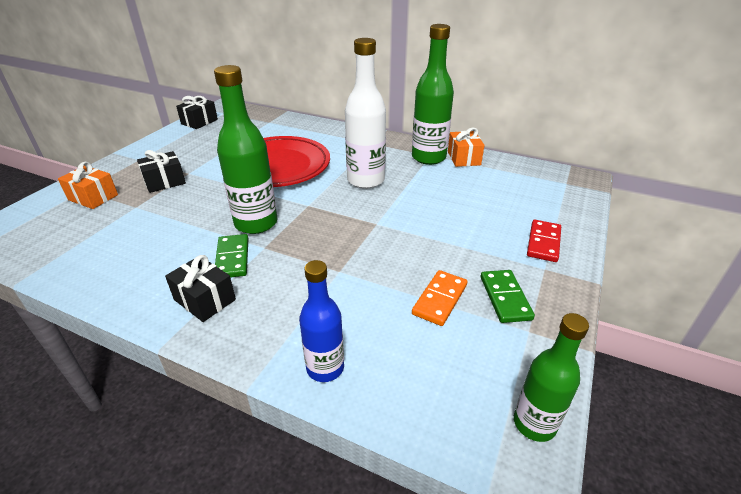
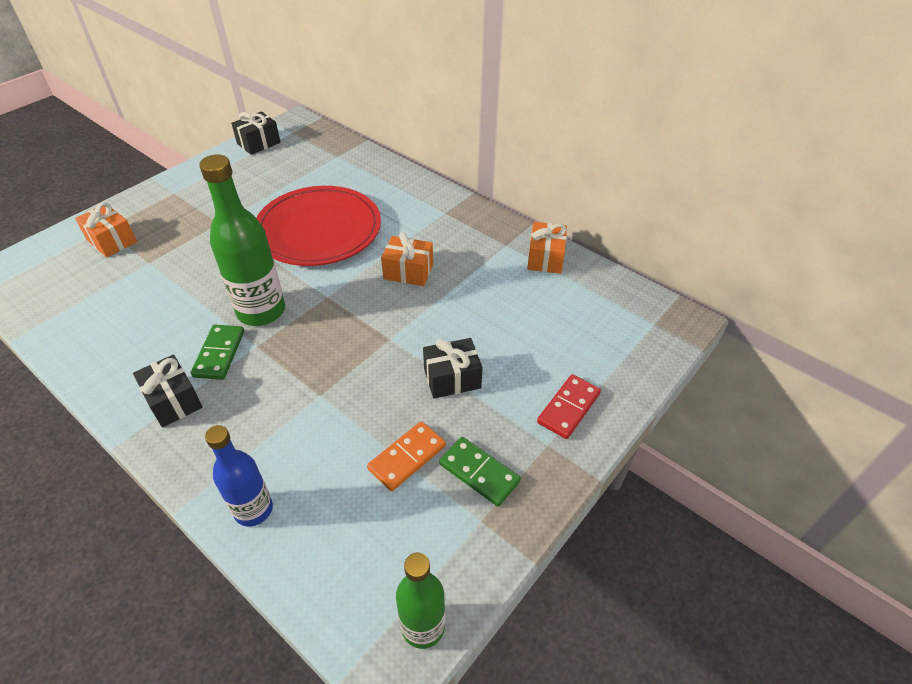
camera: 15 degrees right, 10 degrees up
black gift [137,150,186,193] -> black gift moved to [423,338,483,399]
white bottle [345,38,386,189] -> orange gift [381,232,433,286]
green bottle [412,24,454,165] -> none
green domino [481,270,535,323] -> green domino turned 60 degrees counterclockwise [439,437,521,507]

